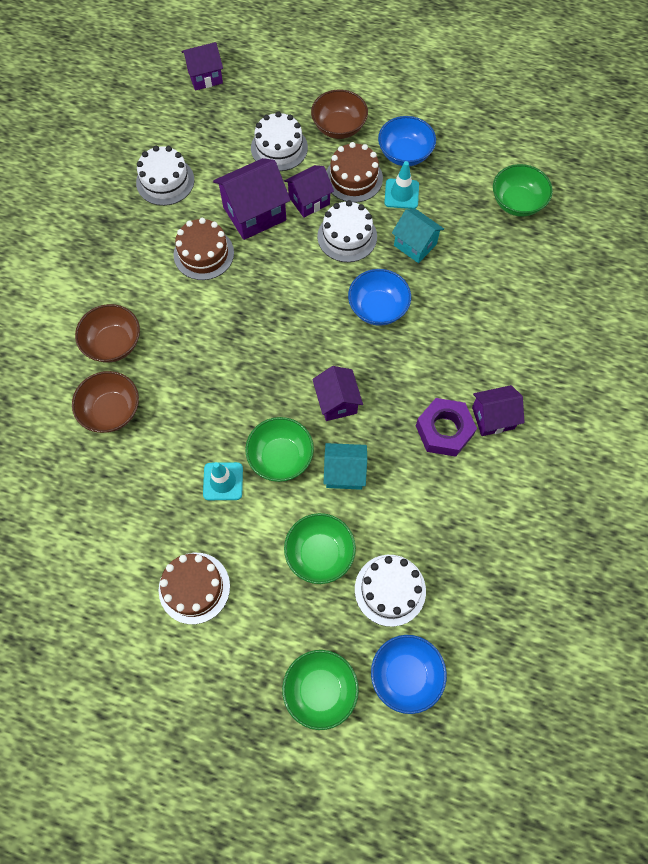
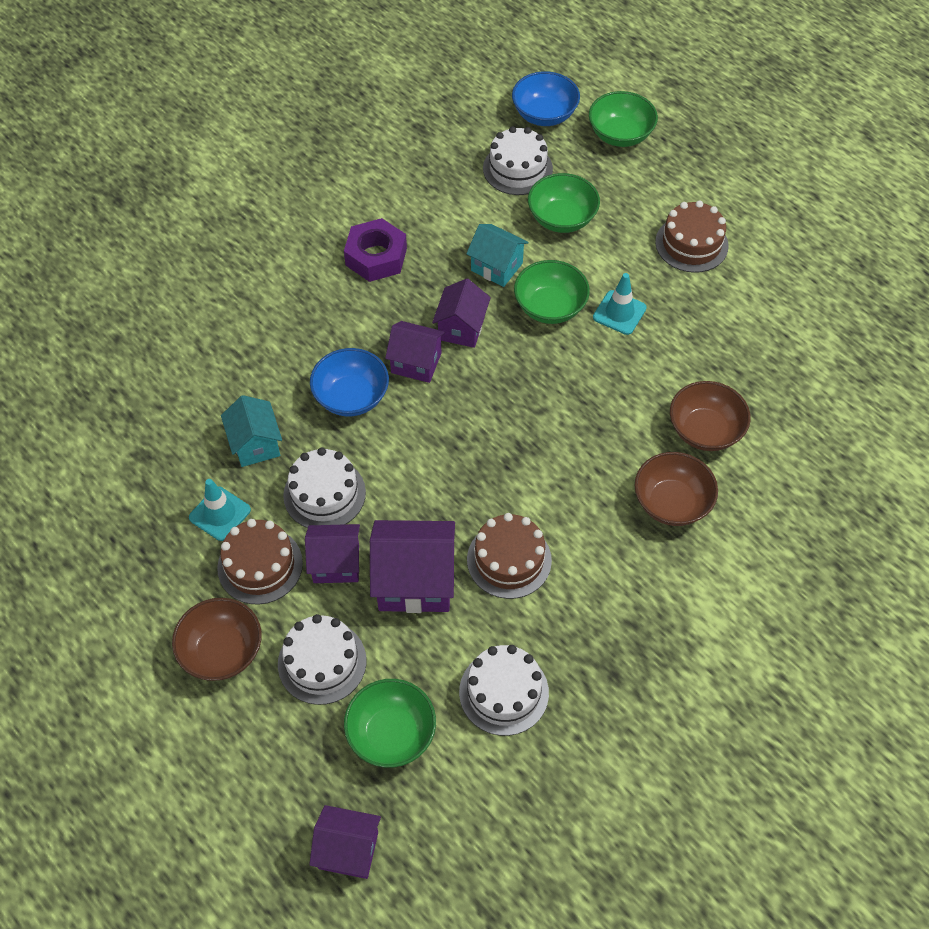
camera: 150 degrees left, 10 degrees down
blue bowl [378,116,436,166] -> none
purple house [472,385,525,436] -> purple house moved to [385,321,445,383]
green bowl [493,164,553,217] -> green bowl moved to [344,679,436,768]

